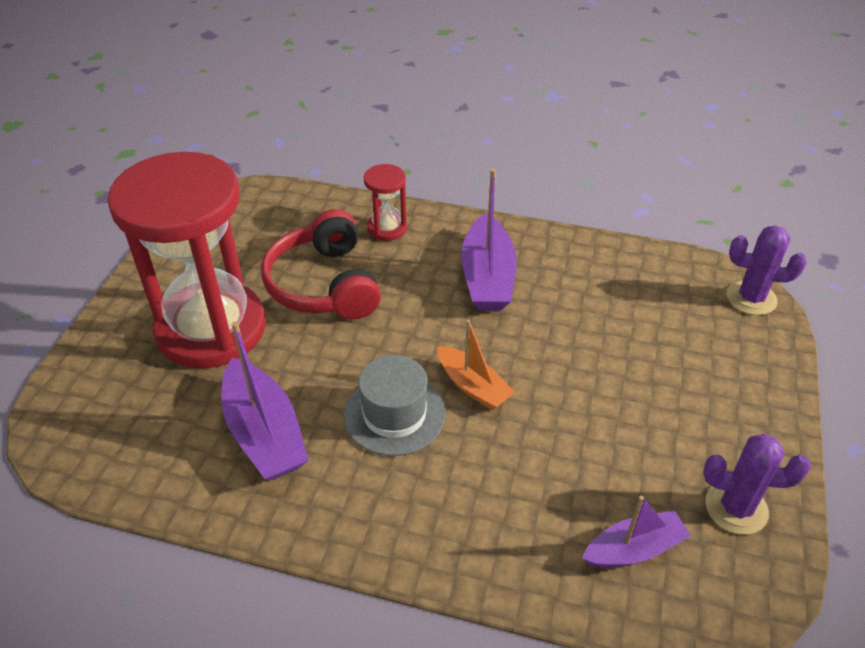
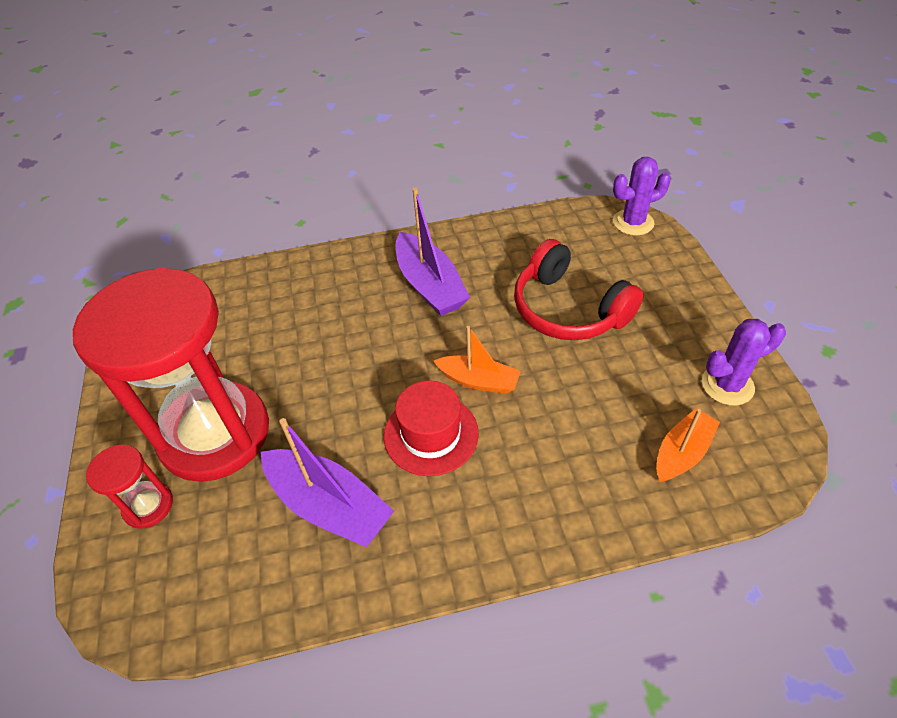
camera: 25 degrees left, 5 degrees up
red headphones [261,209,381,320] -> red headphones moved to [514,239,644,340]
grey hat [344,355,446,456] -> red hat [384,381,479,476]
red hourglass [364,164,407,241] -> red hourglass moved to [86,444,173,529]
purple boat [582,496,691,568] -> orange boat [656,408,720,482]

